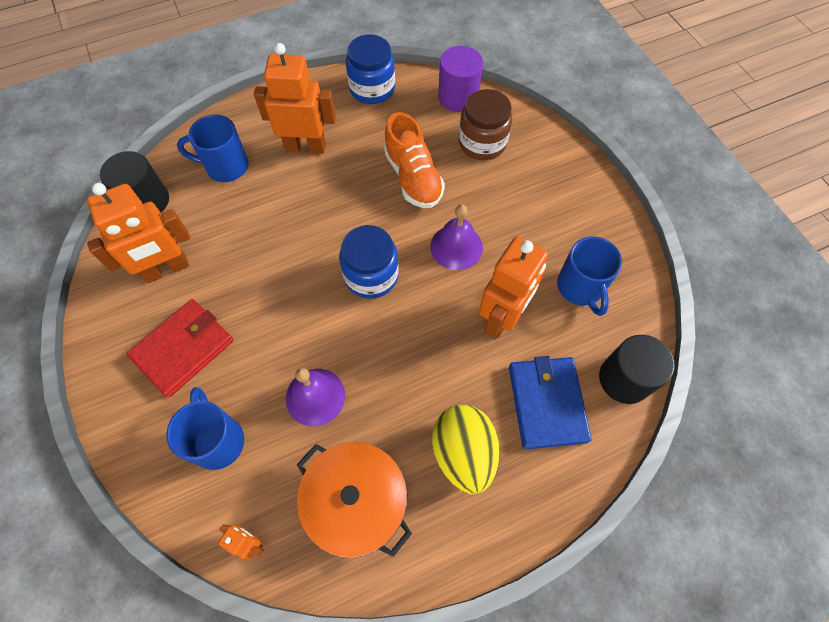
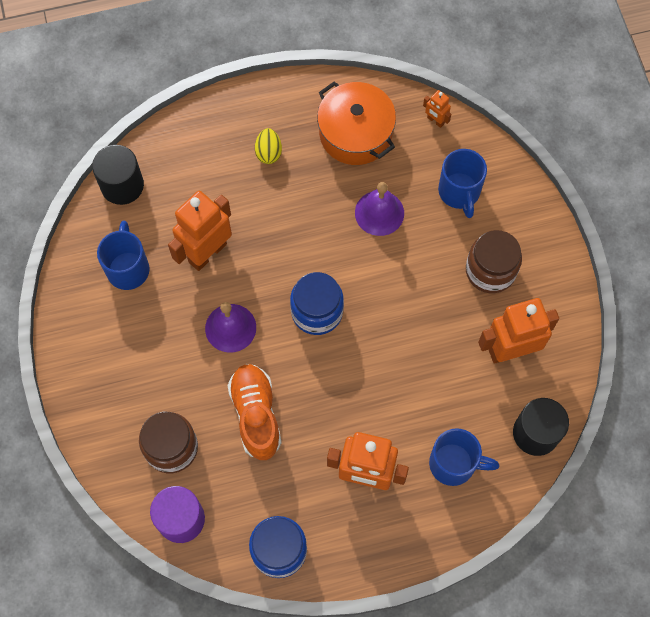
camera: 170 degrees left, 5 degrees up
red wallet [127,299,234,398] -> brown jar [466,230,522,293]
yellow egg [432,405,500,495] -> yellow egg [255,128,282,164], size x0.55
blue wallet [509,356,592,449] -> none

